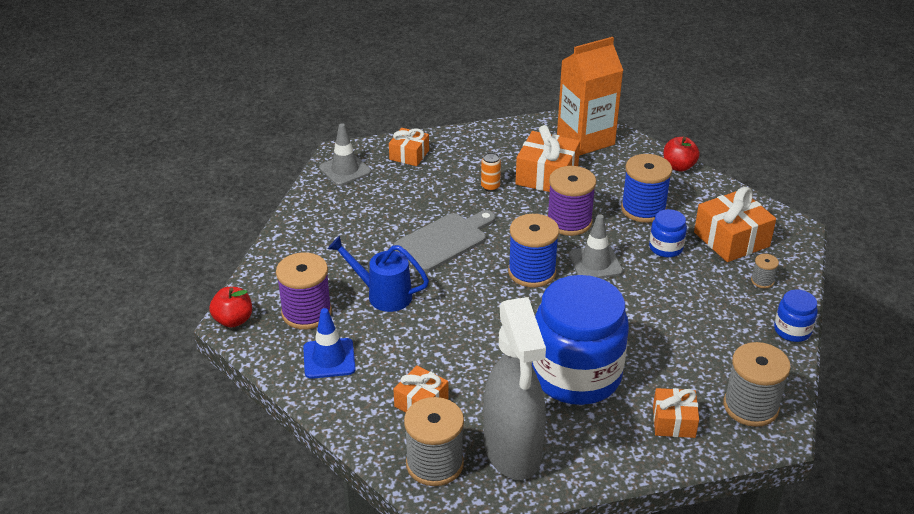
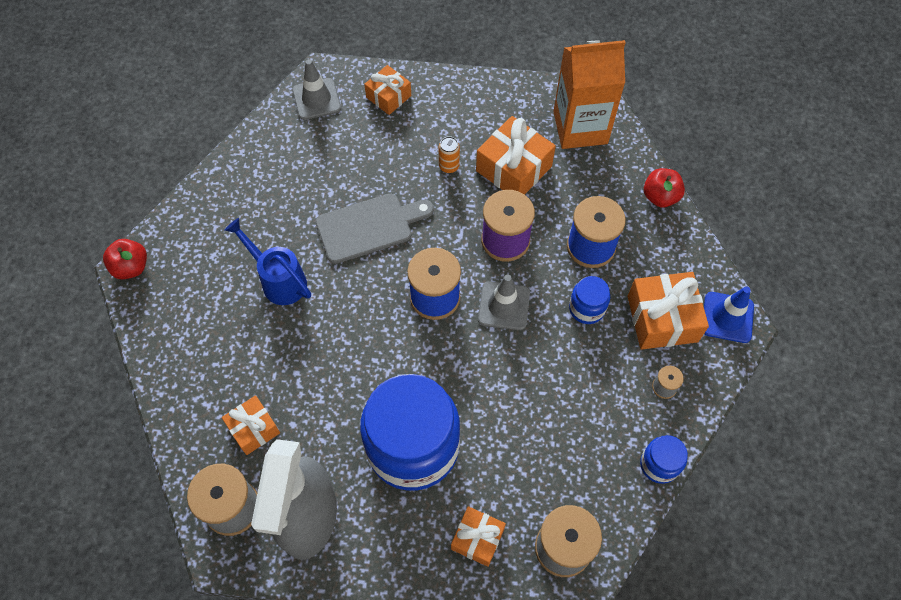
camera: 20 degrees right, 25 degrees up
purple spool [276,252,332,329] -> none
blue traffic cone [303,308,356,379] -> blue traffic cone moved to [704,287,754,343]

